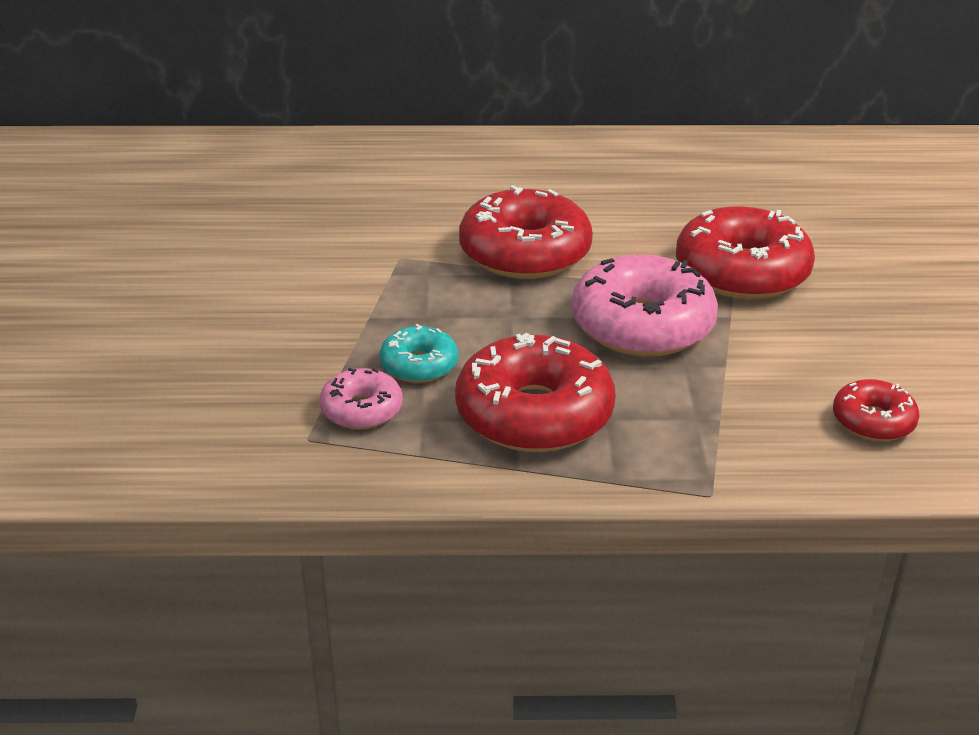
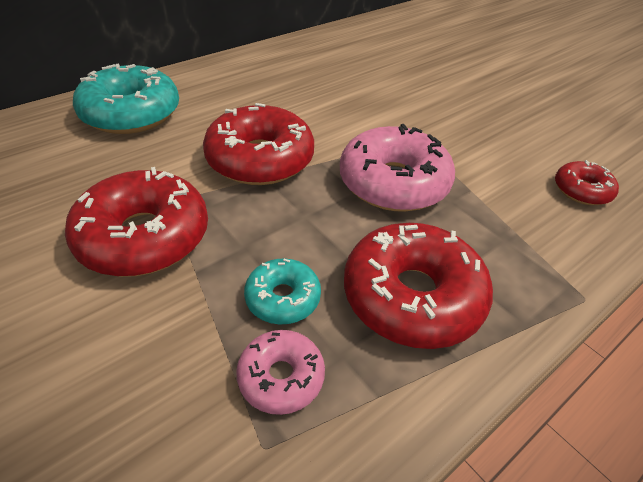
camera: 40 degrees left, 10 degrees up
red donut [676,206,815,300] -> red donut moved to [65,167,208,277]
none -> turquoise donut [73,64,179,134]

